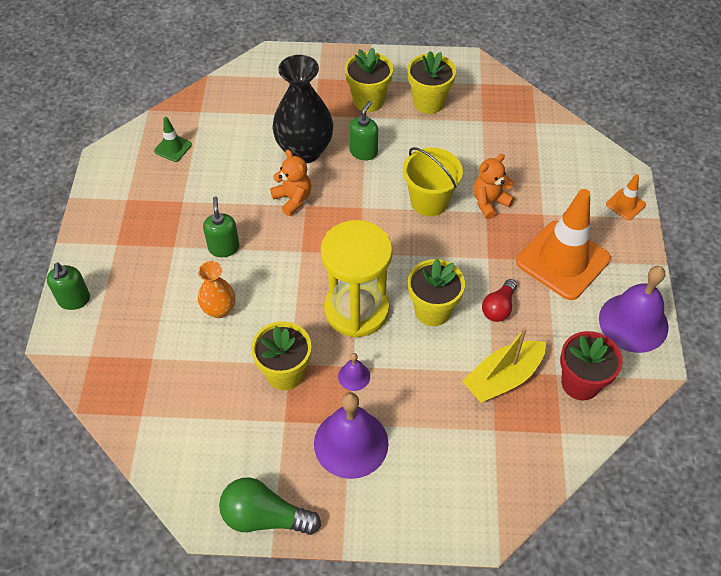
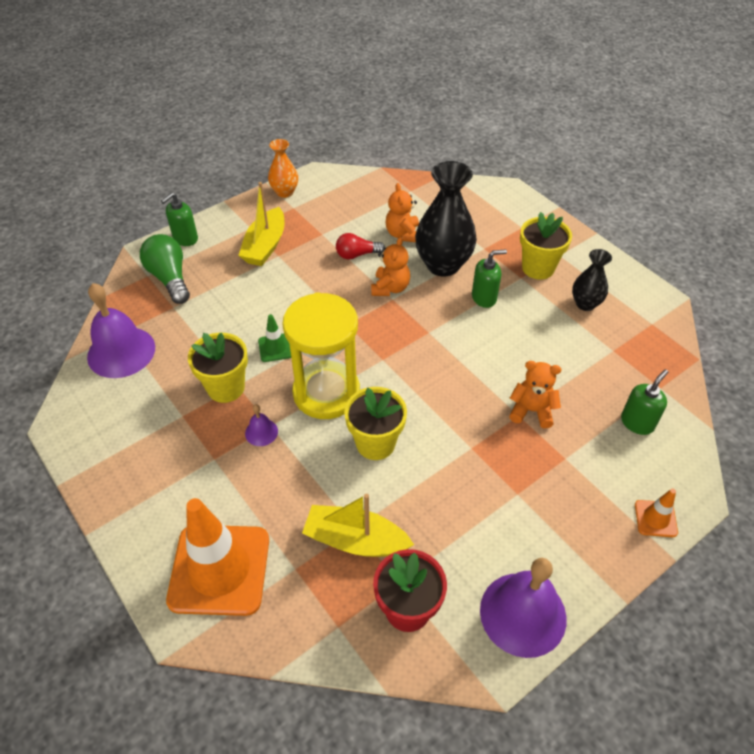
camera: 50 degrees right, 5 degrees down
green traffic cone [154,117,192,162] -> green traffic cone moved to [258,314,291,362]
orange vase [198,261,235,318] -> orange vase moved to [268,139,298,198]
green soap dispenser [203,196,240,257] -> green soap dispenser moved to [621,369,668,435]
green light bulb [219,477,321,535] -> green light bulb moved to [140,234,190,304]
purple bell [314,392,389,479] -> purple bell moved to [87,283,155,378]
yellow bucket [403,147,463,216] -> none
yellow flower pot [408,51,456,114] -> black vase [572,249,612,311]
red light bulb [482,279,517,322] -> red light bulb moved to [336,233,385,260]
orange traffic cone [516,189,611,300] -> orange traffic cone moved to [166,498,269,616]
none -> yellow boat [238,182,284,266]
none -> orange teddy bear [386,183,419,242]

